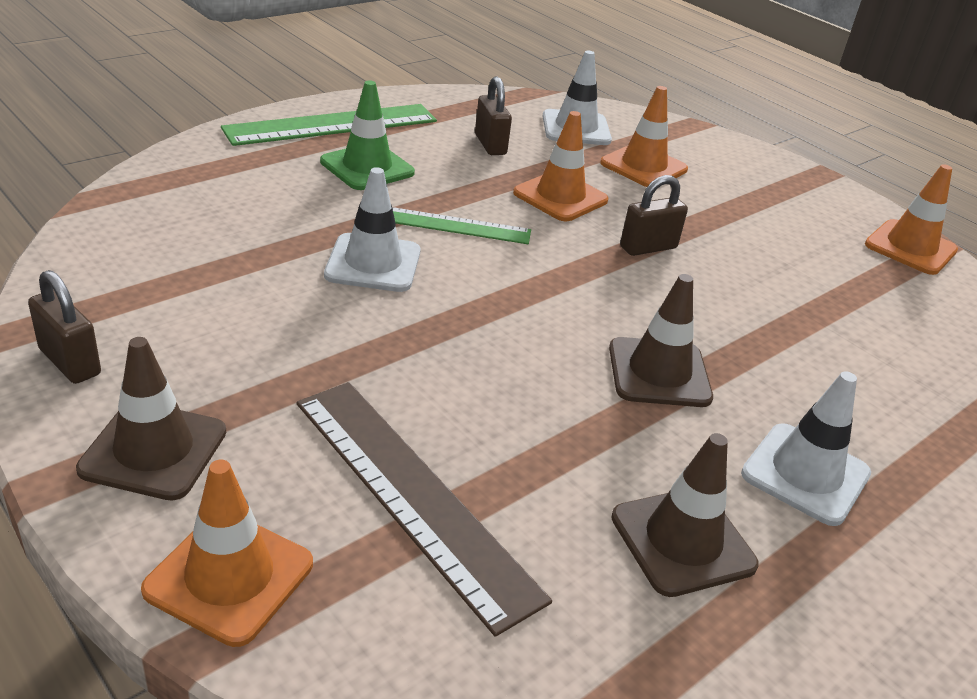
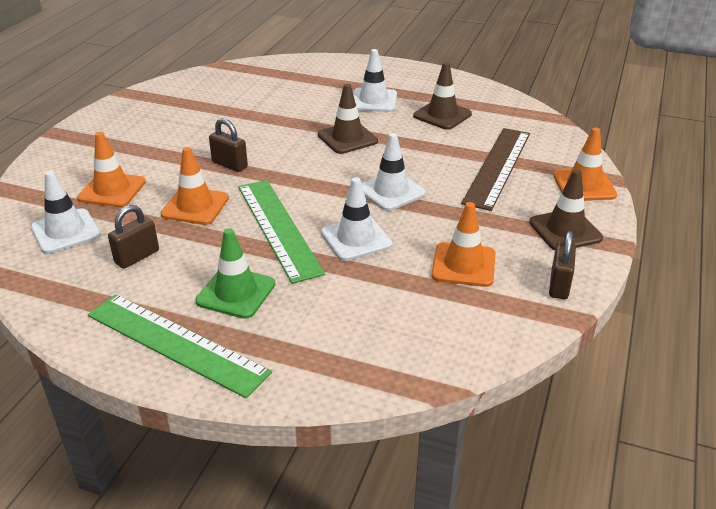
camera: 115 degrees left, 0 degrees up
green ruler [392,207,531,244] -> green ruler [238,180,325,284], size x1.68
orange traffic cone [865,164,958,275] -> orange traffic cone moved to [432,202,496,287]
none -> white traffic cone [362,133,426,211]

